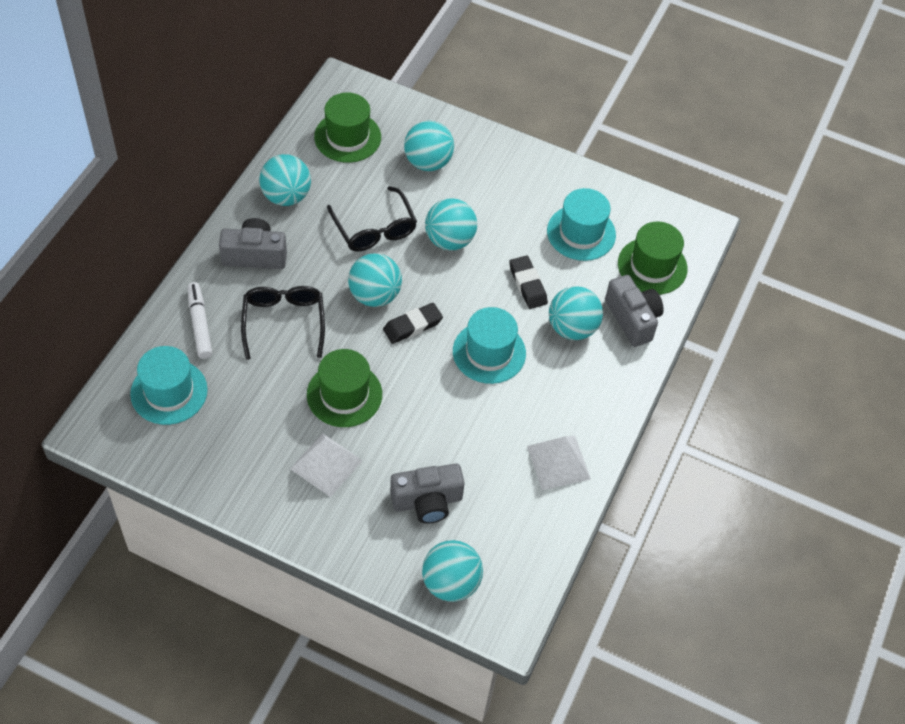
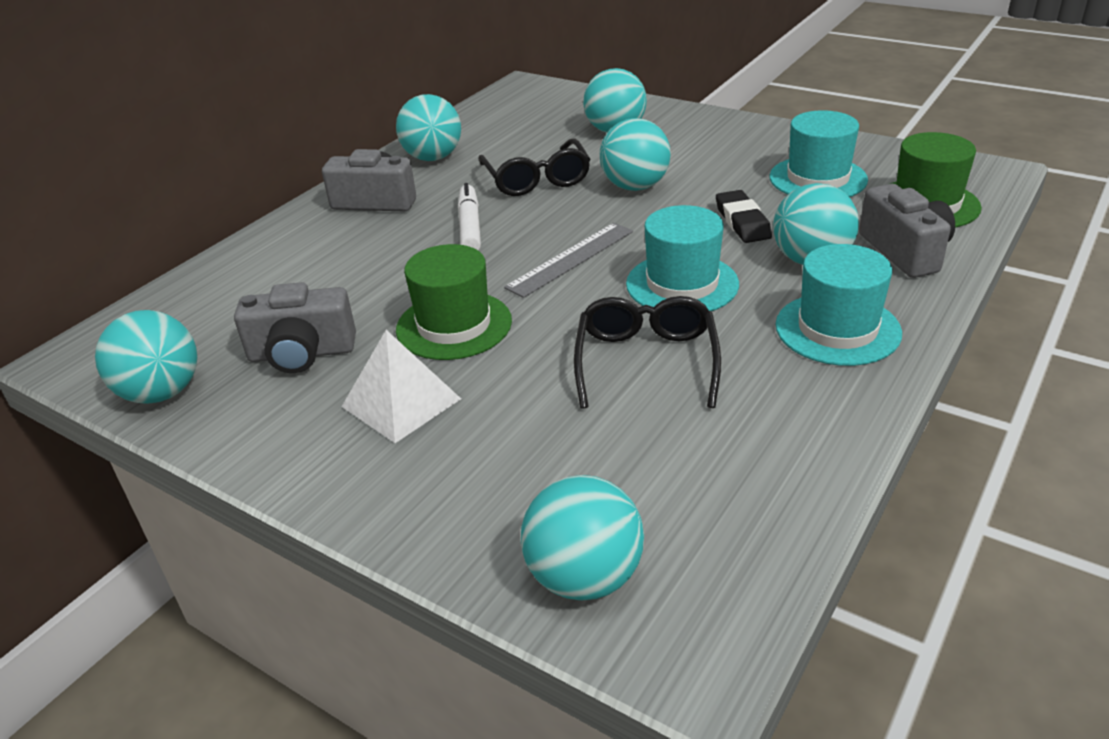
camera: 15 degrees right, 20 degrees down
turquoise hat [130,346,208,425] -> turquoise hat moved to [776,244,902,366]
white marker [187,282,212,359] -> white marker moved to [458,183,481,251]
black glasses [241,286,325,360] -> black glasses moved to [574,296,721,409]
green hat [314,92,381,163] -> none
turquoise ball [348,253,402,307] -> turquoise ball moved to [95,310,197,404]
black eraser [383,303,443,344] -> grey ruler [504,223,633,298]
grey camera [390,463,465,524] -> grey camera moved to [234,282,356,373]
white pyramid [527,436,591,490] -> none

